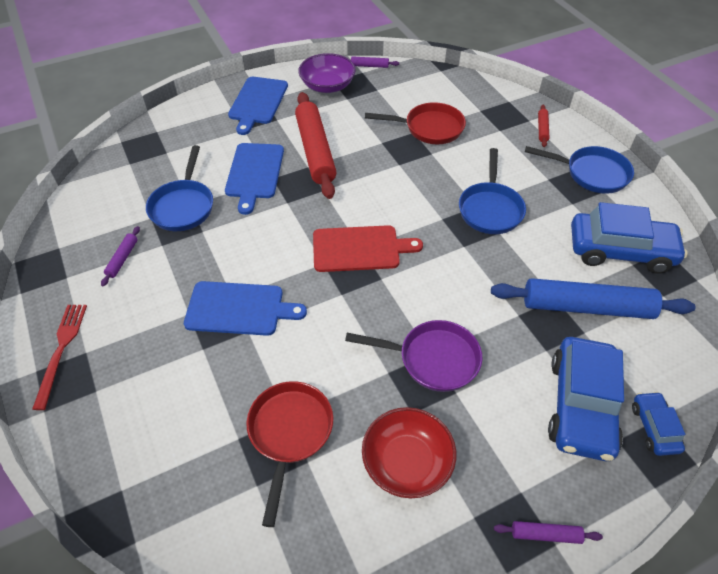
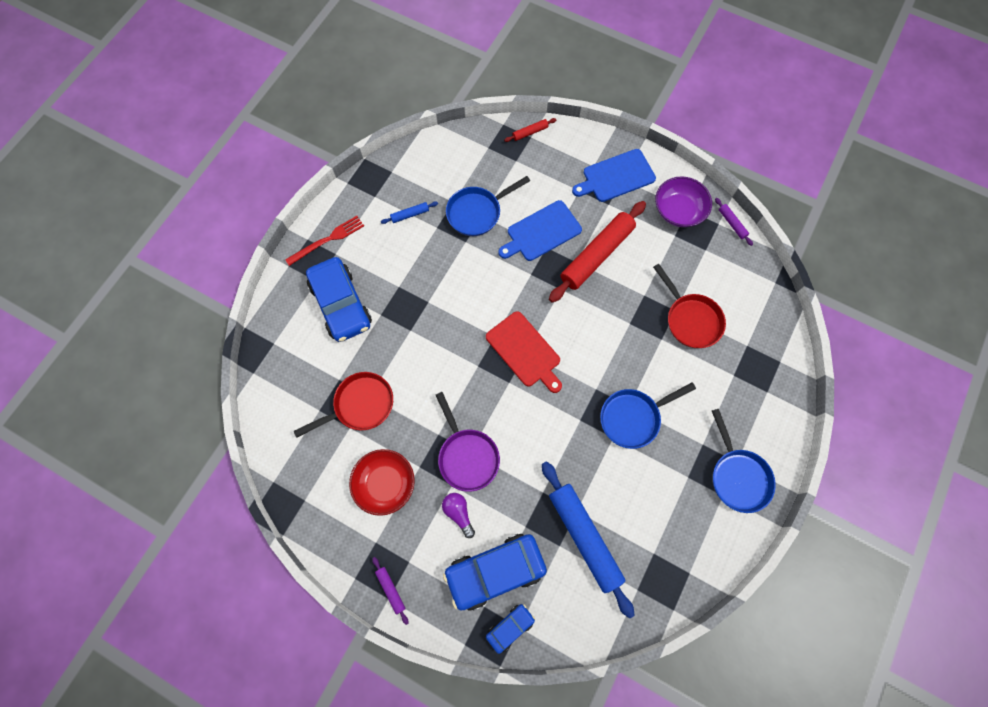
camera: 55 degrees right, 20 degrees up
purple rolling pin [101,226,140,286] -> blue rolling pin [381,202,438,224]
blue cutting board [184,281,307,336] -> none
red rolling pin [538,105,549,147] -> red rolling pin moved to [504,118,556,142]
blue car [571,202,687,274] -> blue car moved to [306,257,372,342]
none -> purple light bulb [442,493,475,538]

